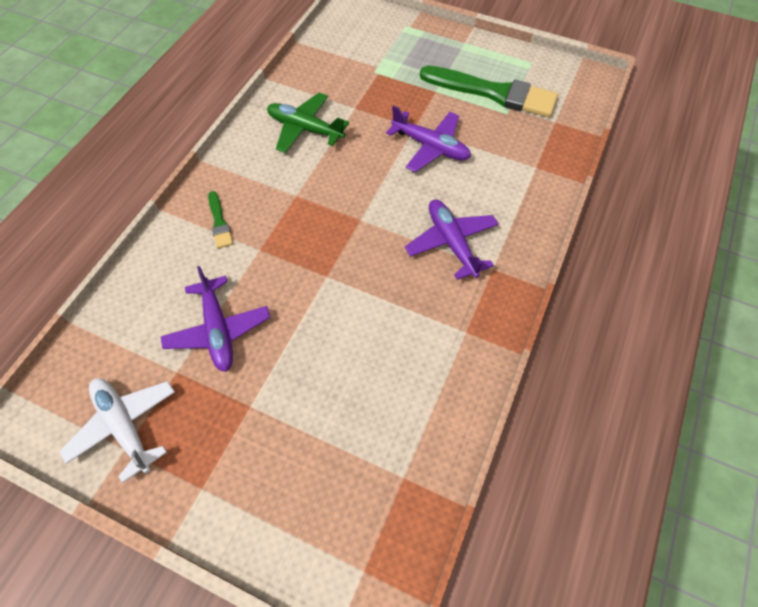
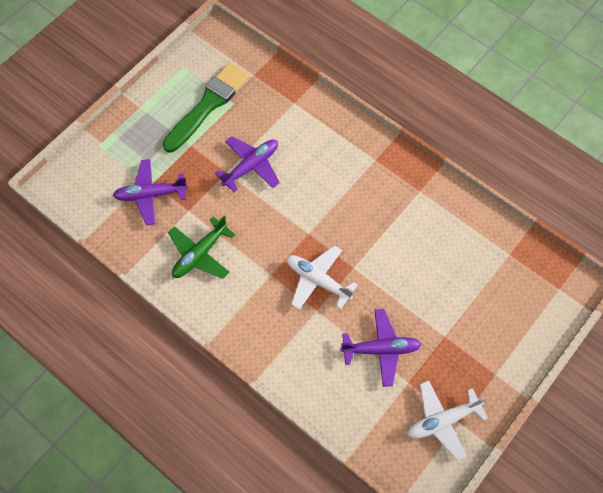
camera: 75 degrees left, 5 degrees up
green brush [208,191,233,248] -> none
purple plane [405,199,499,280] -> purple plane moved to [113,159,188,225]
none -> white plane [287,245,358,309]

